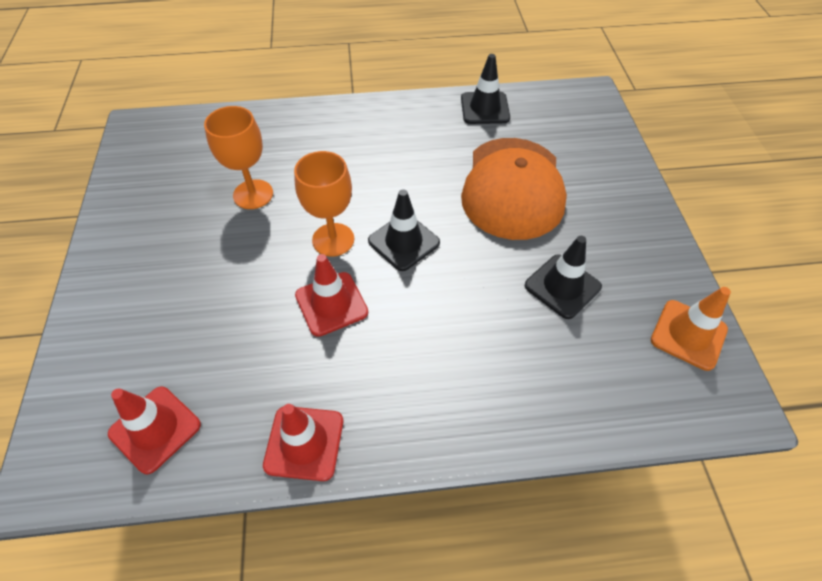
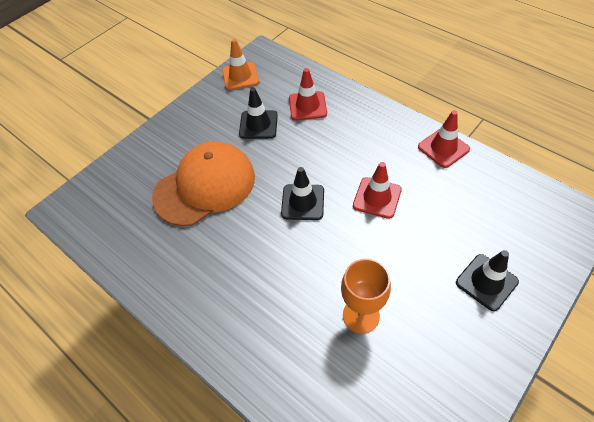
camera: 130 degrees left, 0 degrees up
red traffic cone [108,386,201,474] -> red traffic cone moved to [289,68,327,120]
orange goblet [294,151,354,257] -> none
black traffic cone [461,54,510,124] -> black traffic cone moved to [456,250,519,311]

